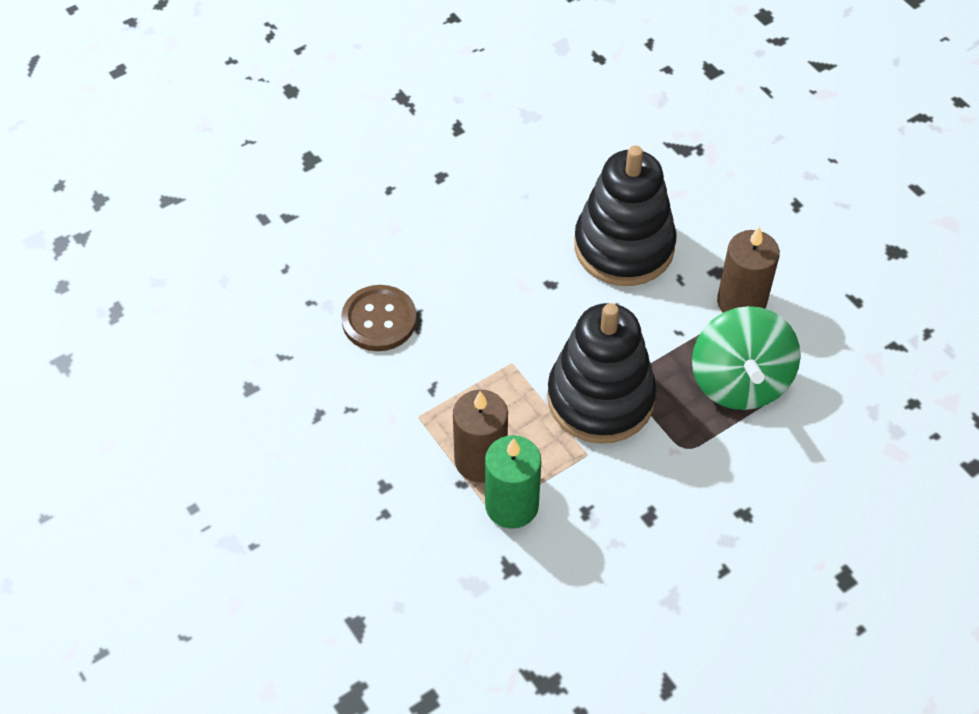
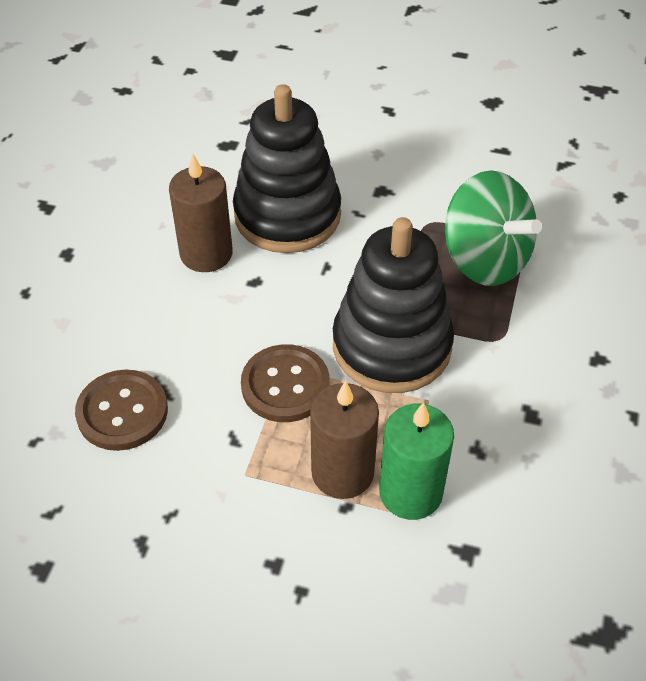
camera: 40 degrees left, 5 degrees down
brown candle [717,226,780,312] -> brown candle moved to [169,154,233,272]
none -> brown button [241,344,330,422]

